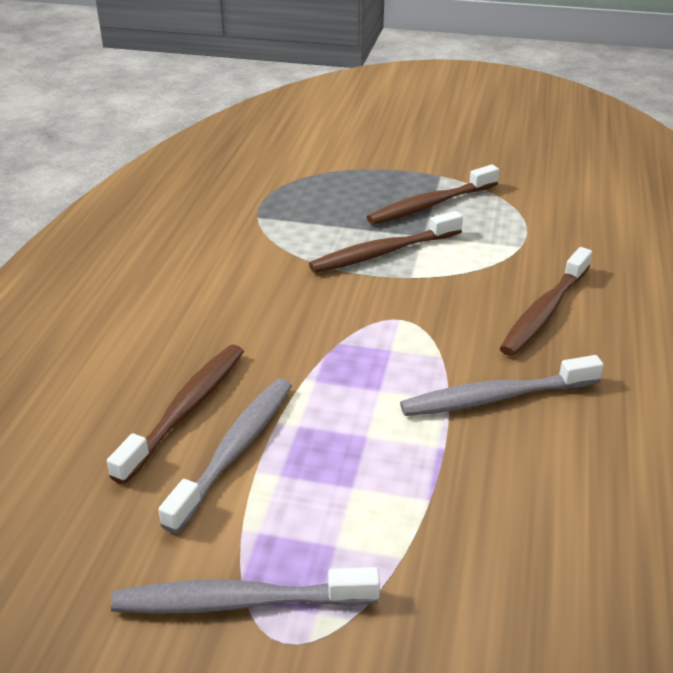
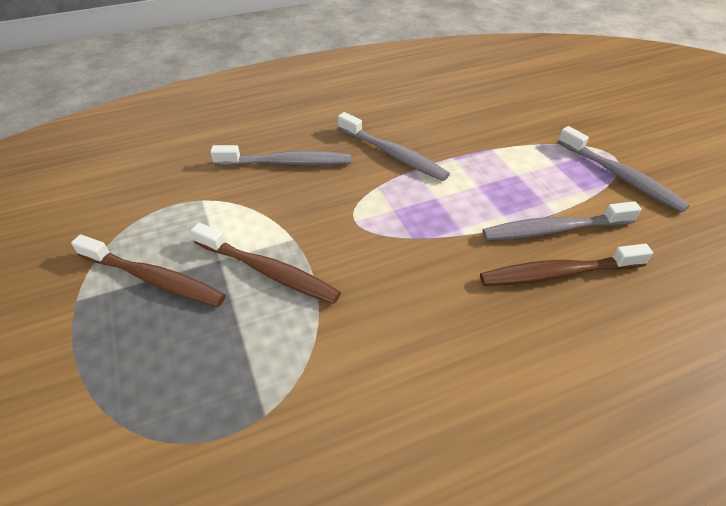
camera: 125 degrees left, 10 degrees up
brown toothbrush [500,247,592,356] -> grey toothbrush [210,145,351,166]

